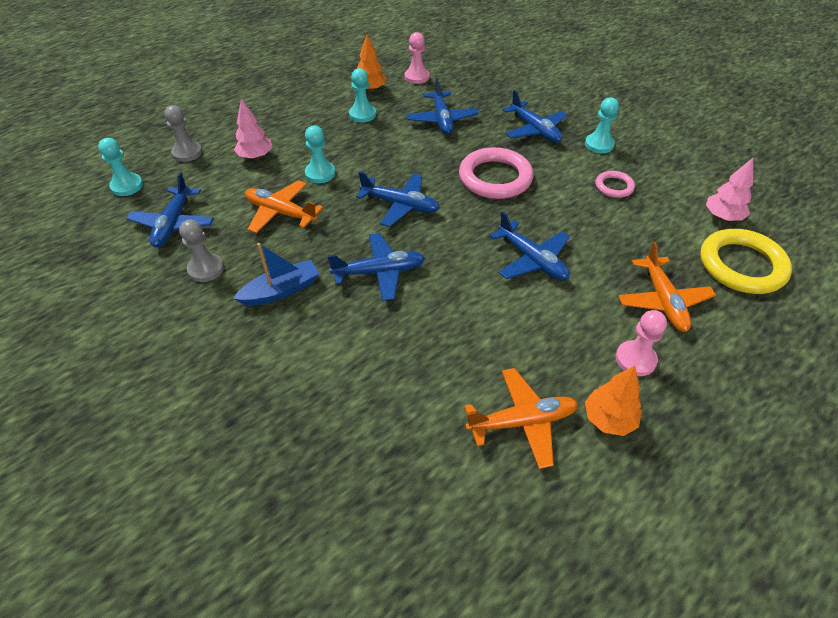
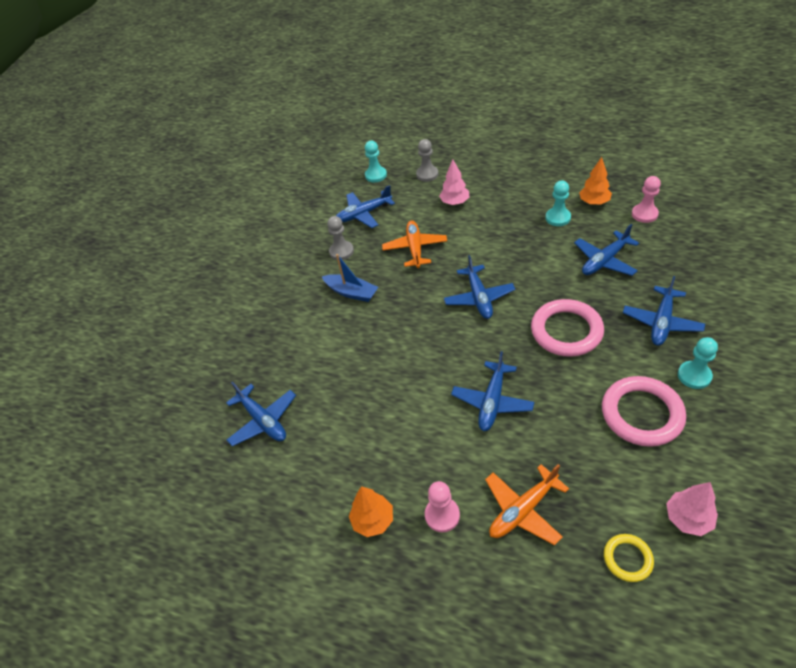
camera: 65 degrees right, 0 degrees up
turquoise pawn [305,125,335,183] -> none
blue plane [327,233,425,301] -> blue plane moved to [226,382,296,446]
orange plane [464,368,578,469] -> none
pink ring [595,171,635,198] -> pink ring [602,376,686,447], size x1.93
yellow ring [700,229,792,294] -> yellow ring [604,534,654,582], size x0.52

